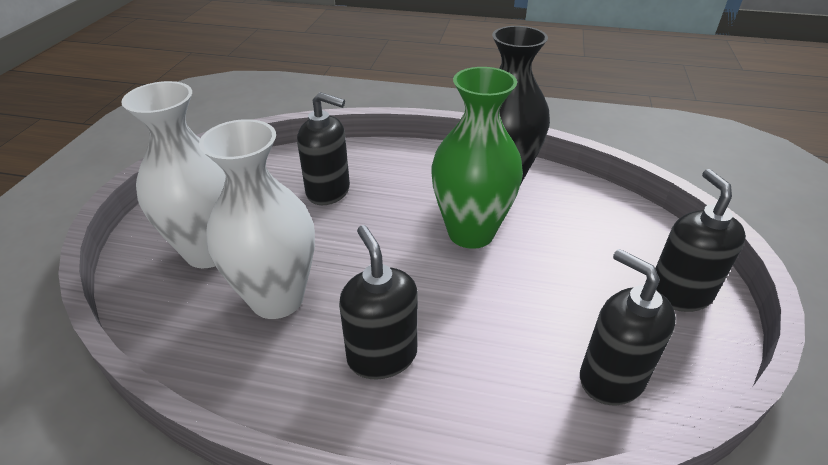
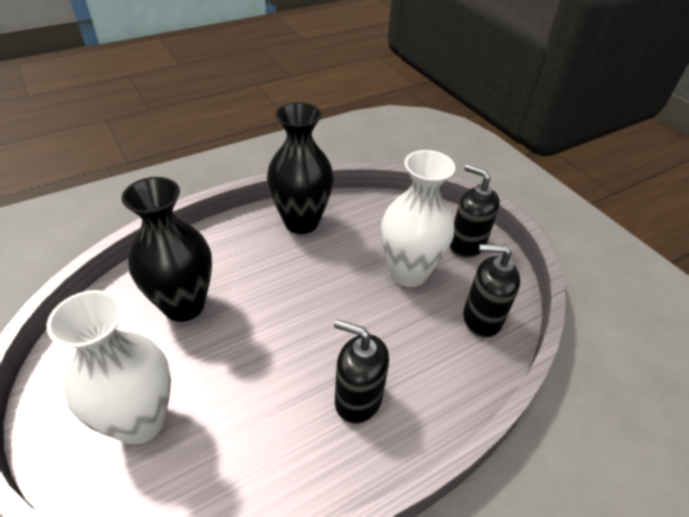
camera: 45 degrees left, 5 degrees up
white vase [199,119,315,319] -> white vase moved to [381,150,455,287]
black soap dispenser [297,92,350,205] -> black vase [121,177,212,322]
green vase [431,67,523,249] -> none

